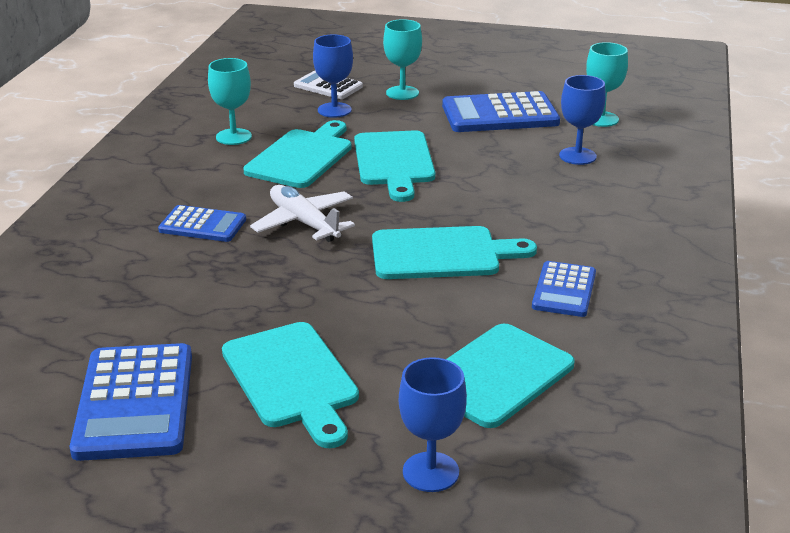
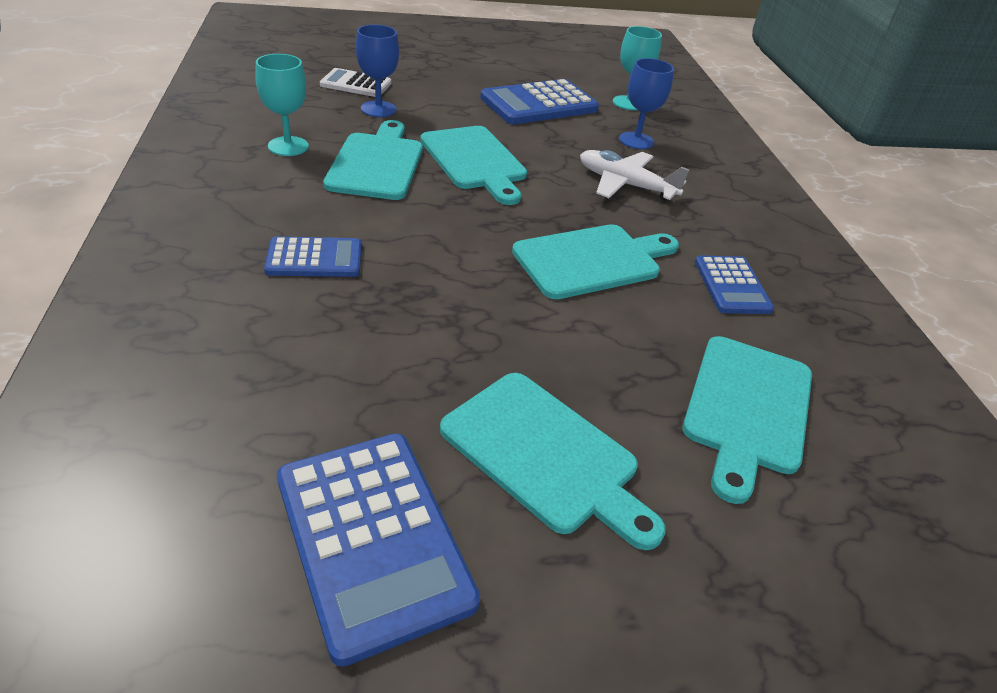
camera: 25 degrees left, 10 degrees up
white plane [250,185,355,242] -> white plane moved to [580,150,689,201]
turquoise goblet [383,19,422,100] -> none
blue goblet [399,357,467,492] -> none

